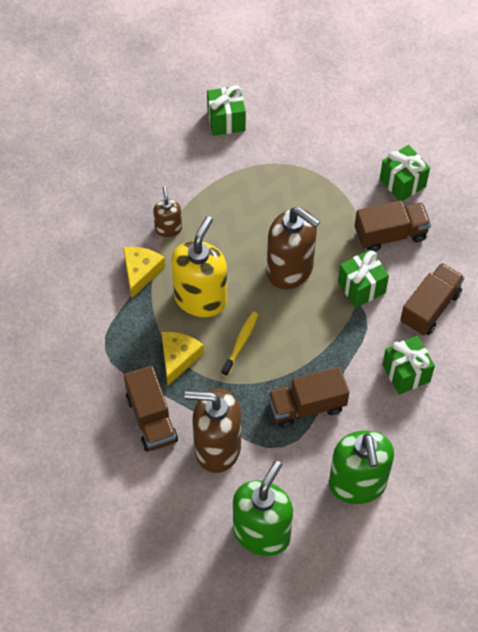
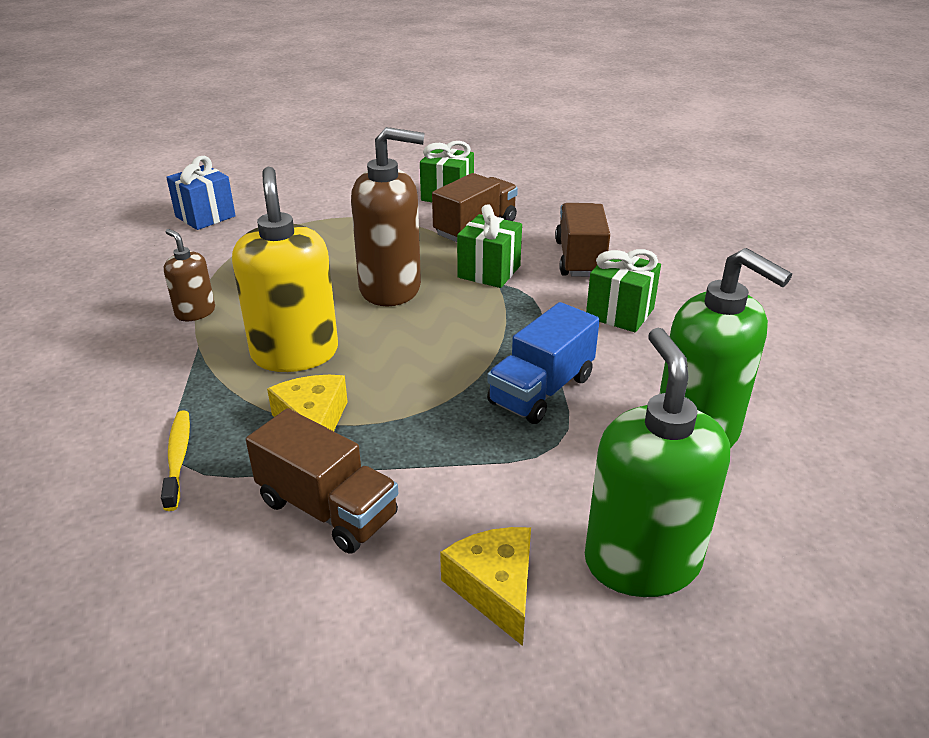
camera: 35 degrees left, 25 degrees down
yellow cheese [123,247,165,298] -> yellow cheese moved to [440,527,531,646]
brown soap dispenser [185,389,241,473] -> none
green gift [207,85,246,136] -> blue gift [166,156,236,230]
yellow toothbrush [221,312,258,376] -> yellow toothbrush moved to [161,410,190,511]
brown truck [268,367,349,428] -> blue truck [487,302,600,424]

